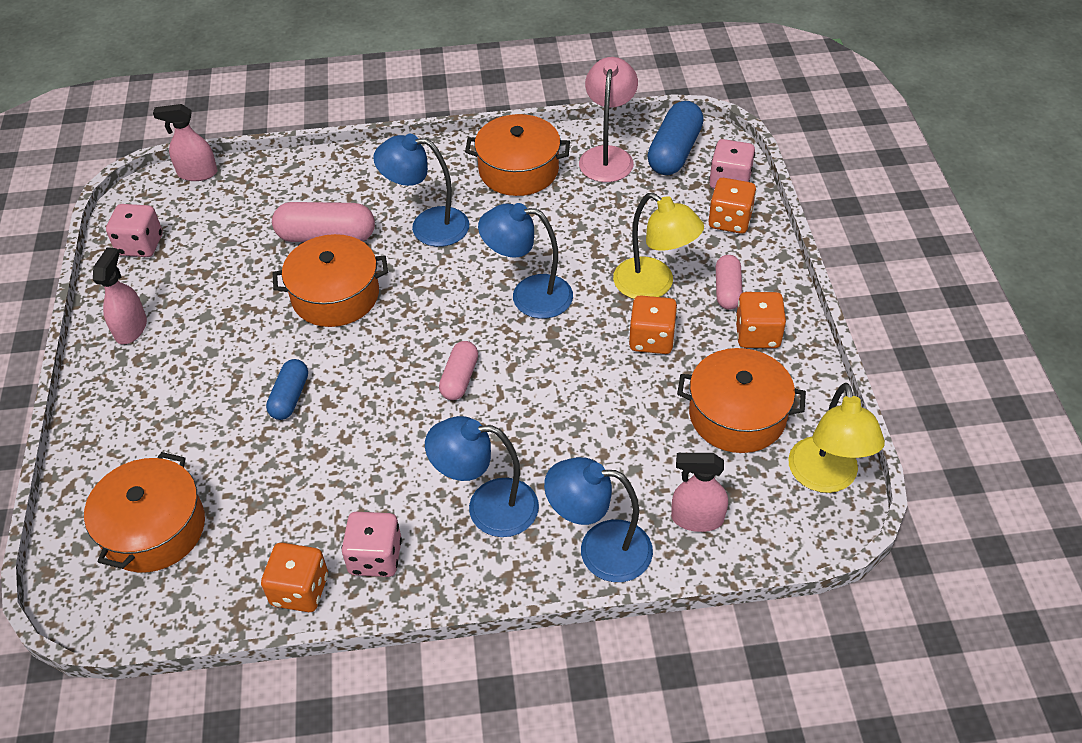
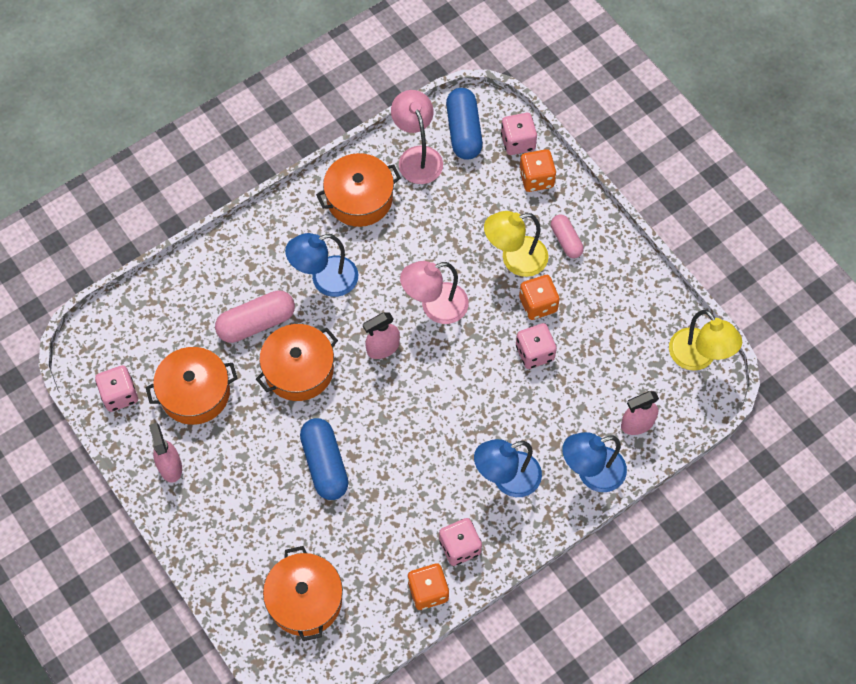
camera: 30 degrees left, 15 degrees up
pink spray bottle [153,104,217,181] -> pink spray bottle moved to [363,312,400,359]
blue capsule [266,359,308,420] -> blue capsule [300,418,348,500], size x1.63
pink capsule [439,341,478,400] -> none
blue lamp [478,203,573,319] -> pink lamp [400,261,469,324]
yellow lamp [613,193,704,299] -> yellow lamp turned 150 degrees clockwise [484,211,549,277]
orange pot [677,348,806,453] -> orange pot moved to [145,347,238,425]
orange dice [735,292,786,348] -> none
none -> pink dice [516,323,557,369]

